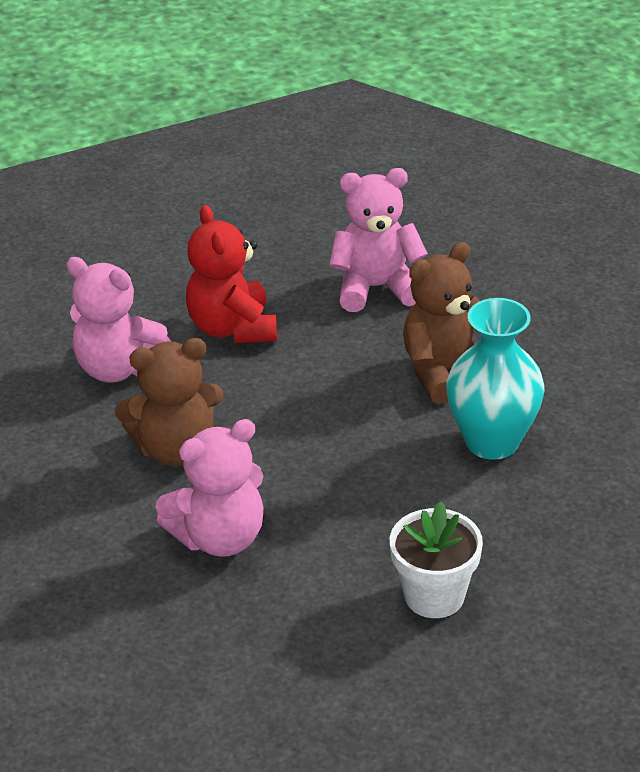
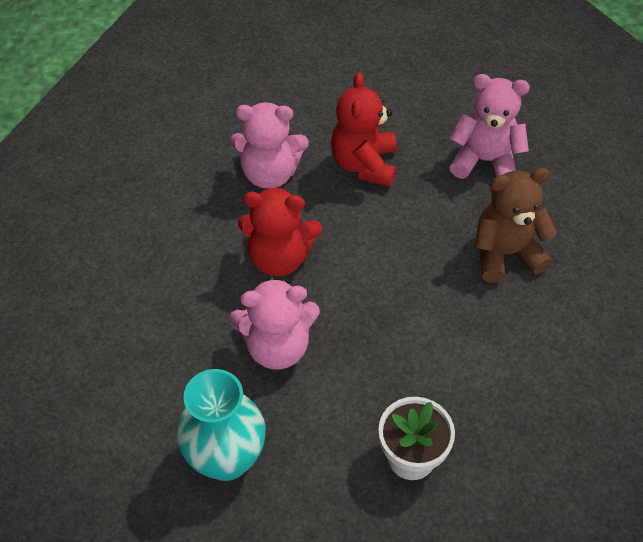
camera: 20 degrees right, 15 degrees up
pink teddy bear [66,257,171,383] -> pink teddy bear turned 45 degrees counterclockwise [230,102,309,189]
brown teddy bear [115,338,224,466] -> red teddy bear [238,187,322,276]
turquoise vase [446,298,544,460] -> turquoise vase moved to [177,369,266,481]

